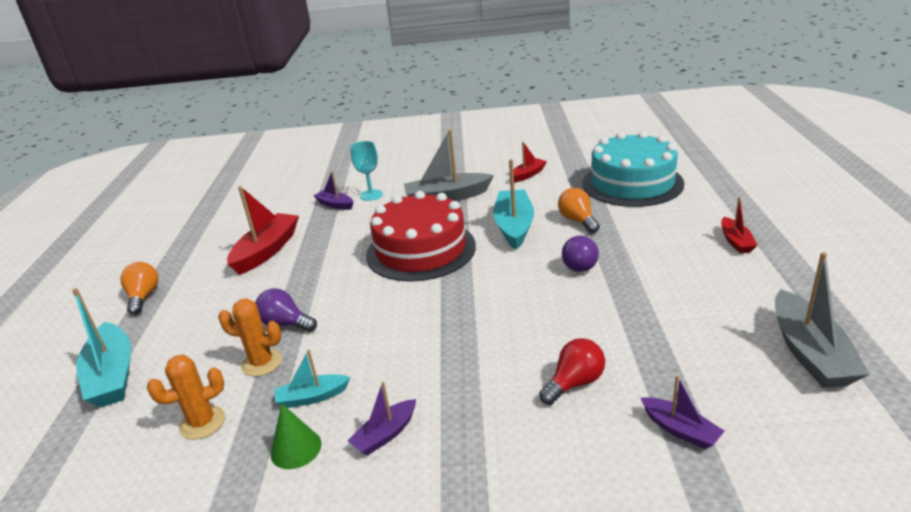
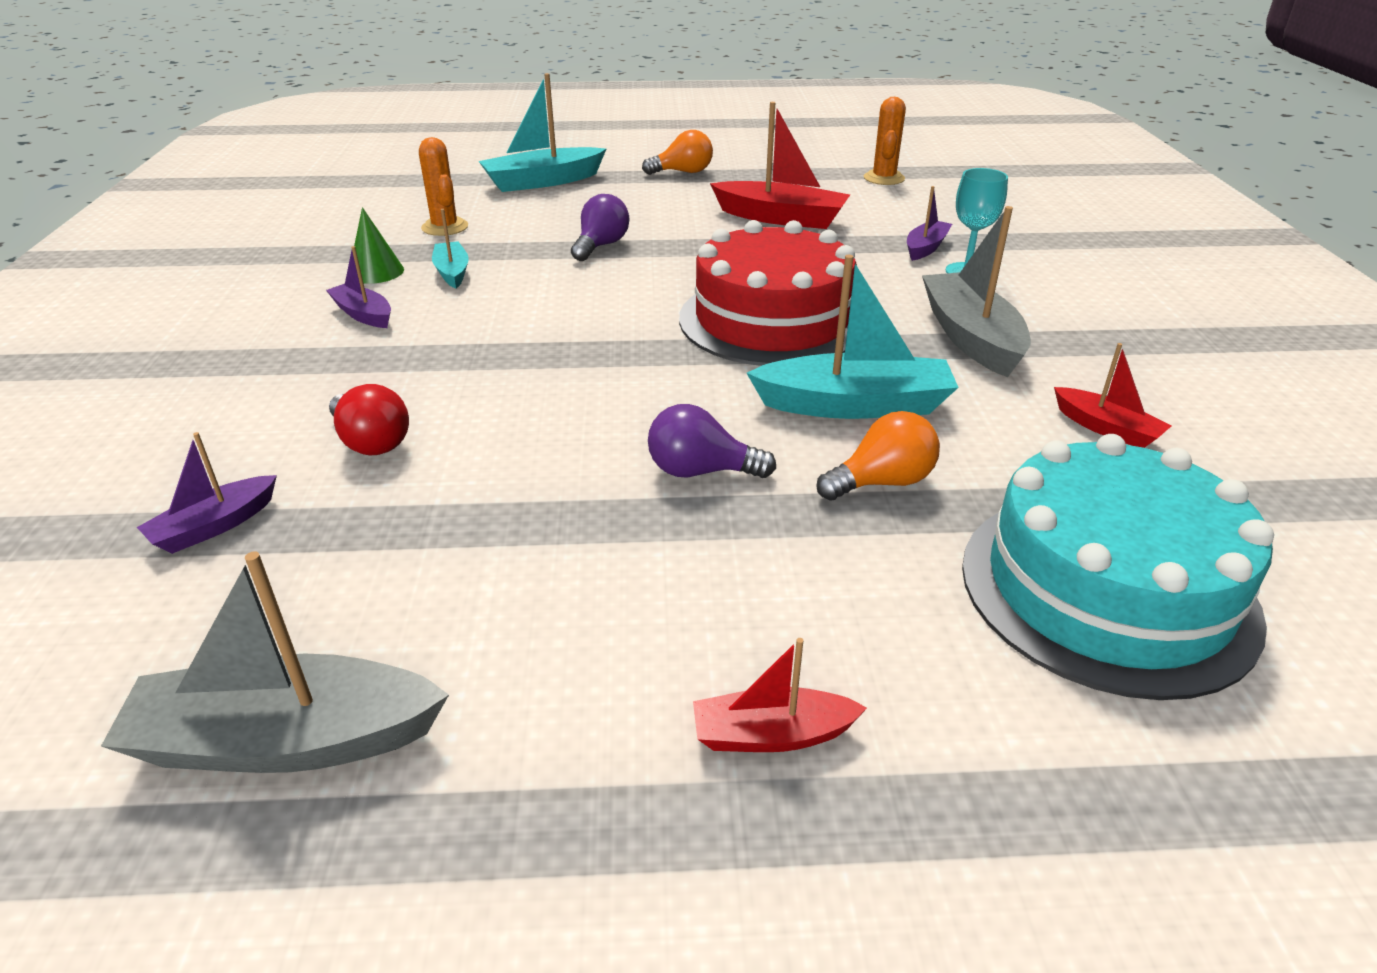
camera: 85 degrees right, 5 degrees up
orange cactus [218,299,282,377] -> orange cactus moved to [864,97,906,185]

